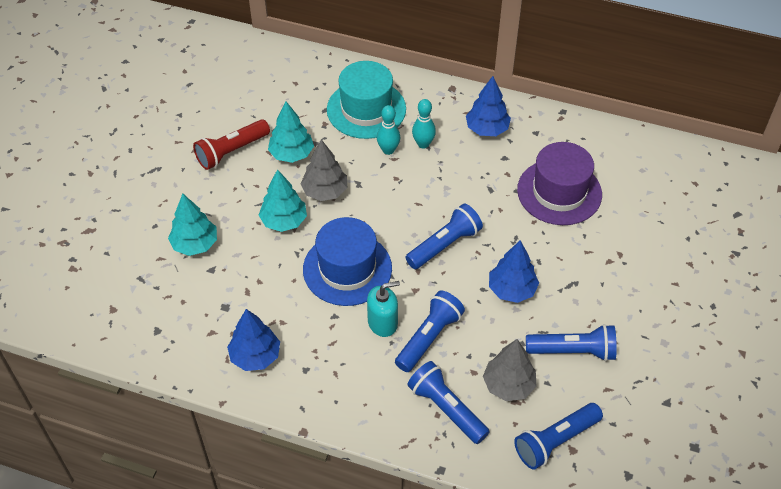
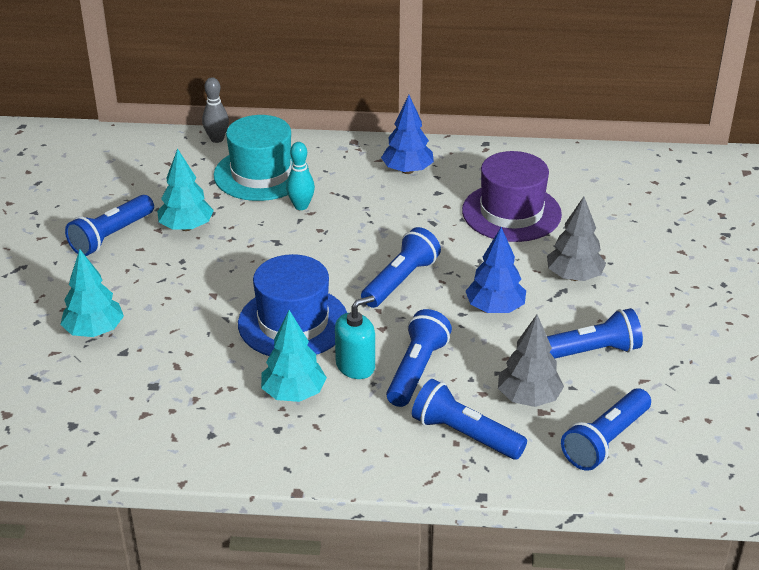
camera: 15 degrees left, 15 degrees down
red flashlight [193,119,270,170] -> blue flashlight [65,195,154,256]
blue tree [227,309,280,371] -> none
turquoise tree [259,169,307,232] -> turquoise tree moved to [261,310,327,402]
grey tree [300,139,347,201] -> grey tree moved to [547,197,606,281]
turquoise bowling pin [412,99,436,149] -> none
none -> grey bowling pin [202,77,229,143]

